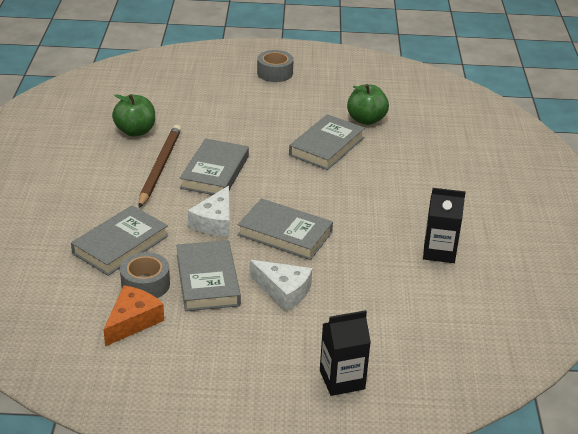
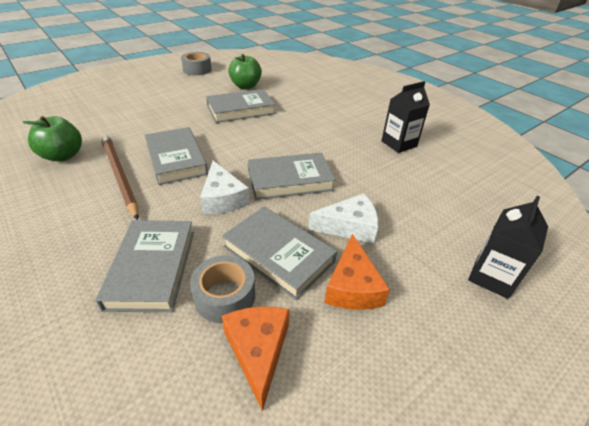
camera: 40 degrees left, 5 degrees up
grey tape [257,50,294,82] -> grey tape moved to [181,52,212,75]
grey book [289,114,365,170] -> grey book turned 75 degrees clockwise [206,89,276,123]
none -> orange cheese [324,234,390,310]

